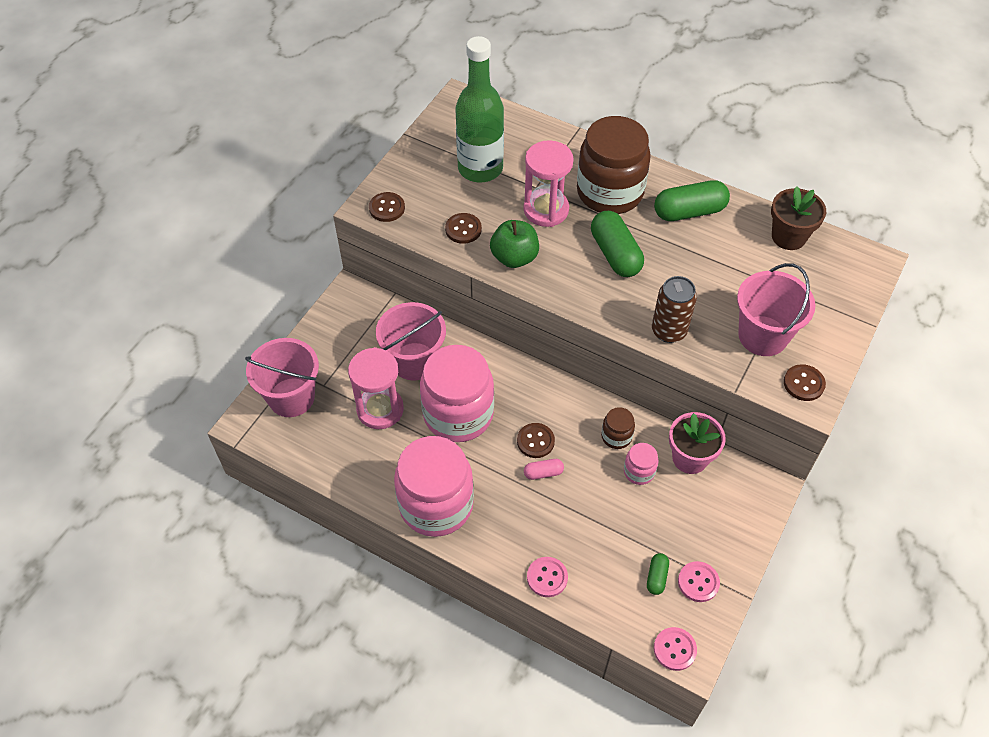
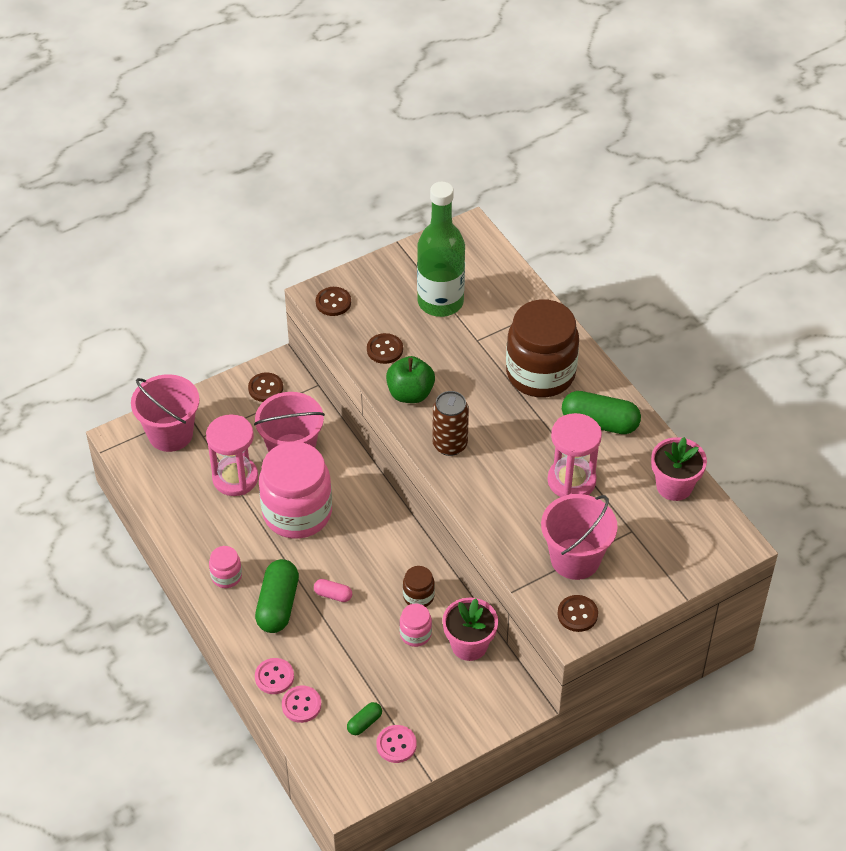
camera: 30 degrees right, 5 degrees down
pink jar [394,436,474,537] -> pink jar [209,546,242,588], size x0.43
brown button [517,423,555,458] -> brown button moved to [248,373,283,402]
pink hourglass [524,140,574,227] -> pink hourglass moved to [547,413,602,497]
green capsule [591,211,644,277] -> green capsule moved to [255,559,299,633]
brown can [652,276,697,343] -> brown can moved to [433,391,469,456]
pink button [654,627,697,671] -> pink button moved to [282,686,321,723]
brown flower pot [771,186,826,250] -> pink flower pot [651,437,707,501]

